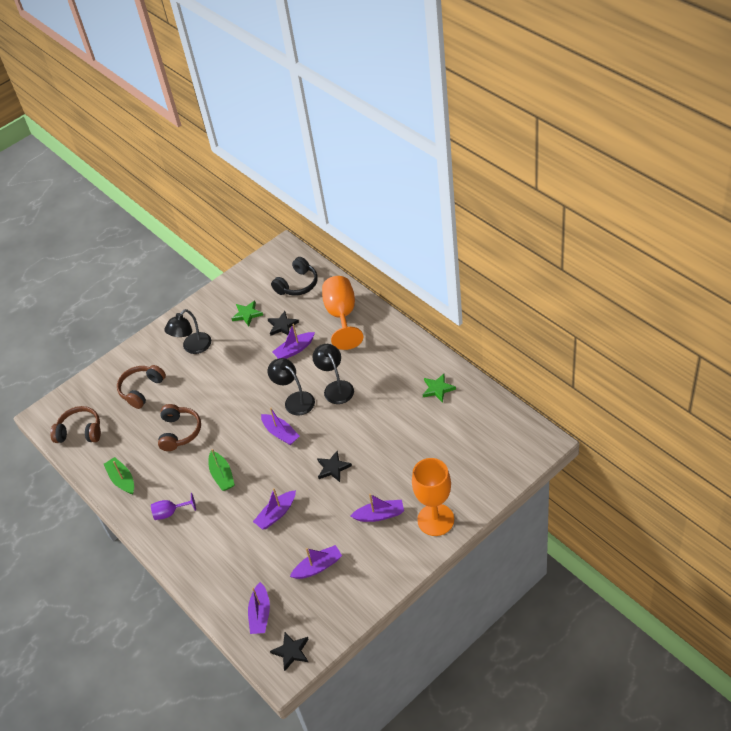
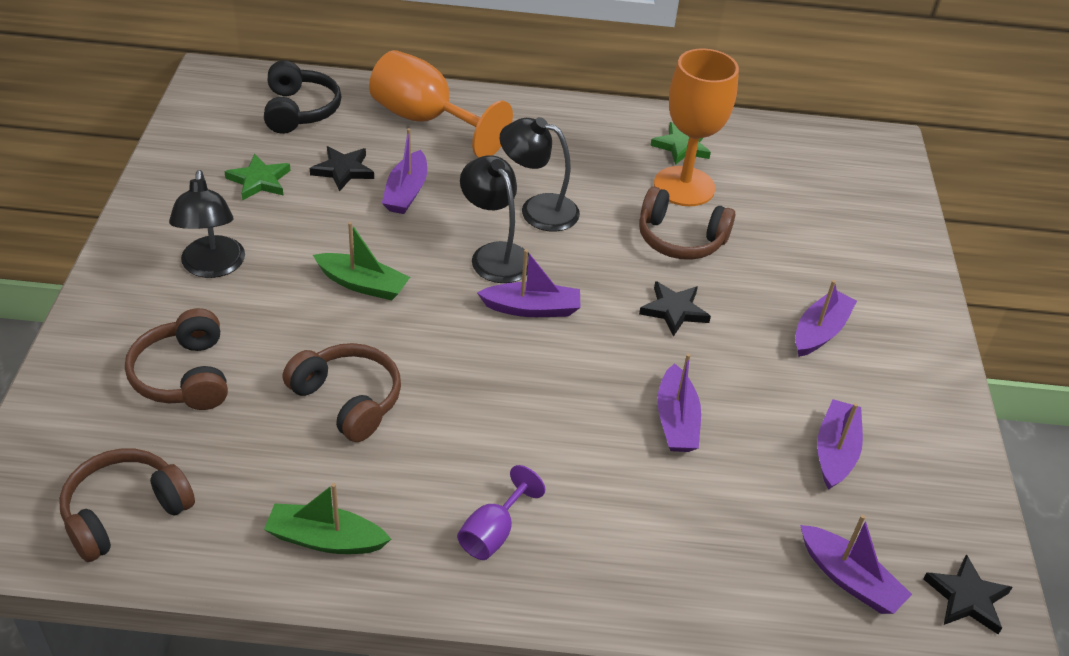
camera: 55 degrees left, 5 degrees down
green boat [209,449,235,491] -> green boat moved to [313,222,410,300]
black lamp [268,358,315,415] -> black lamp turned 60 degrees clockwise [460,155,529,283]
orange goblet [412,458,454,536] -> orange goblet moved to [654,48,739,206]
none -> brown headphones [639,187,735,260]

